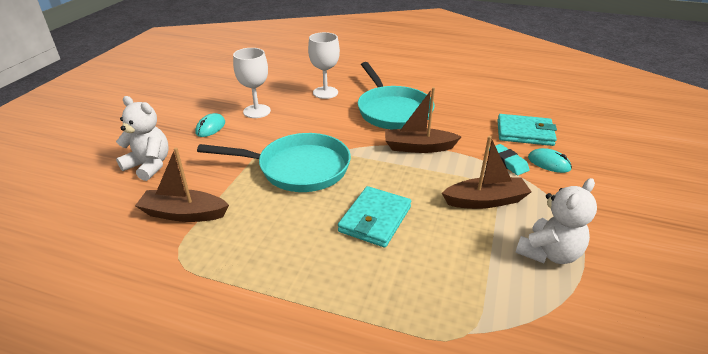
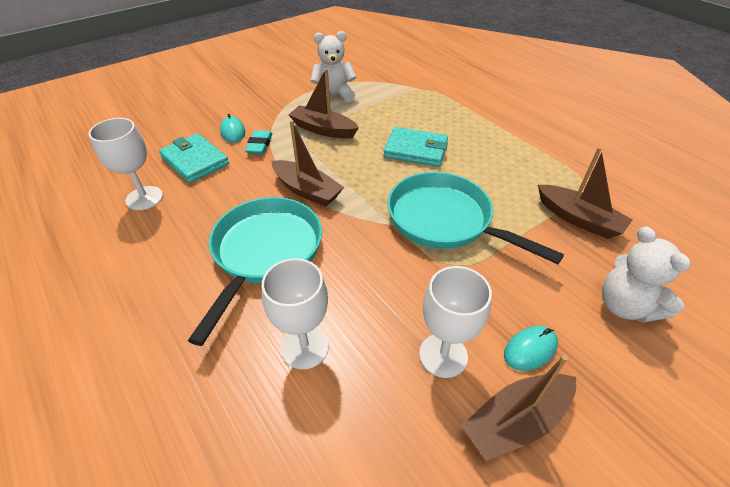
camera: 145 degrees left, 10 degrees up
turquoise wallet [338,186,411,248] -> turquoise wallet turned 45 degrees clockwise [383,127,448,167]
none -> white goblet [89,118,163,210]
none -> brown boat [461,355,576,461]

